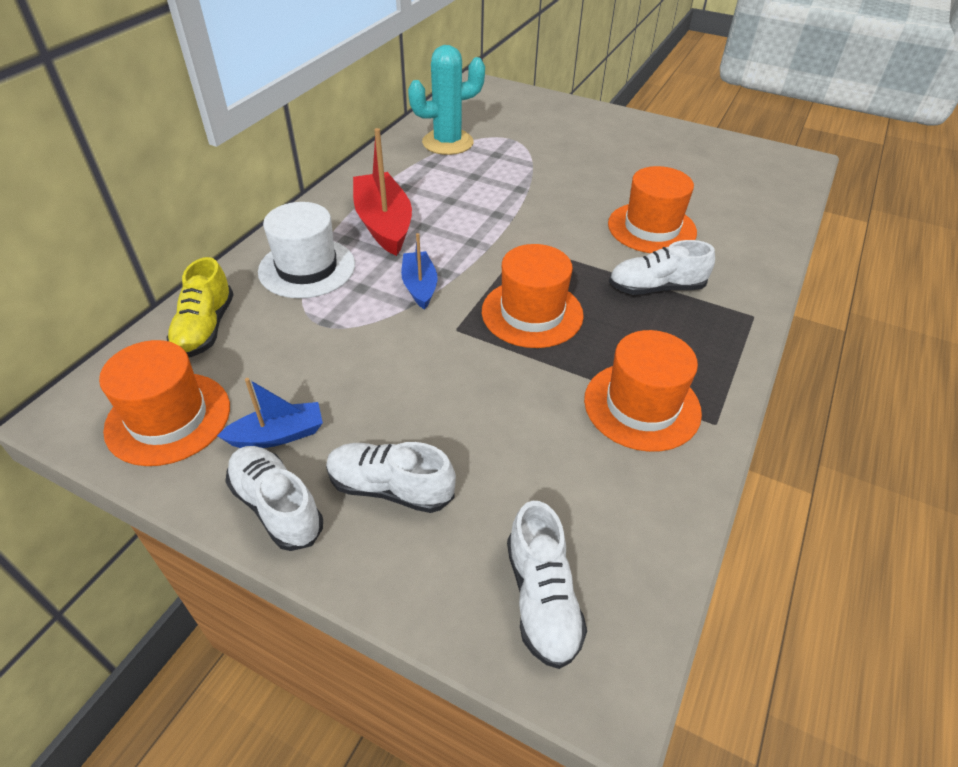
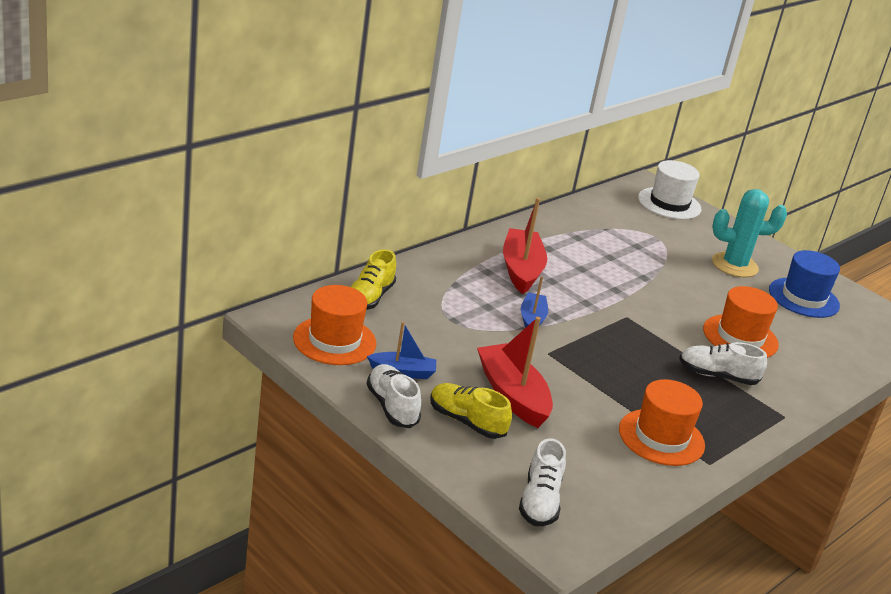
camera: 15 degrees right, 15 degrees down
white hat [258,202,355,299] -> white hat moved to [638,160,701,219]
white shoe [326,442,456,513] -> yellow shoe [430,383,512,439]
turquoise cactus [408,45,485,155] -> turquoise cactus moved to [712,189,787,277]
orange hat [482,244,584,348] -> none
none -> red boat [477,317,553,428]
none -> blue hat [769,250,840,318]

